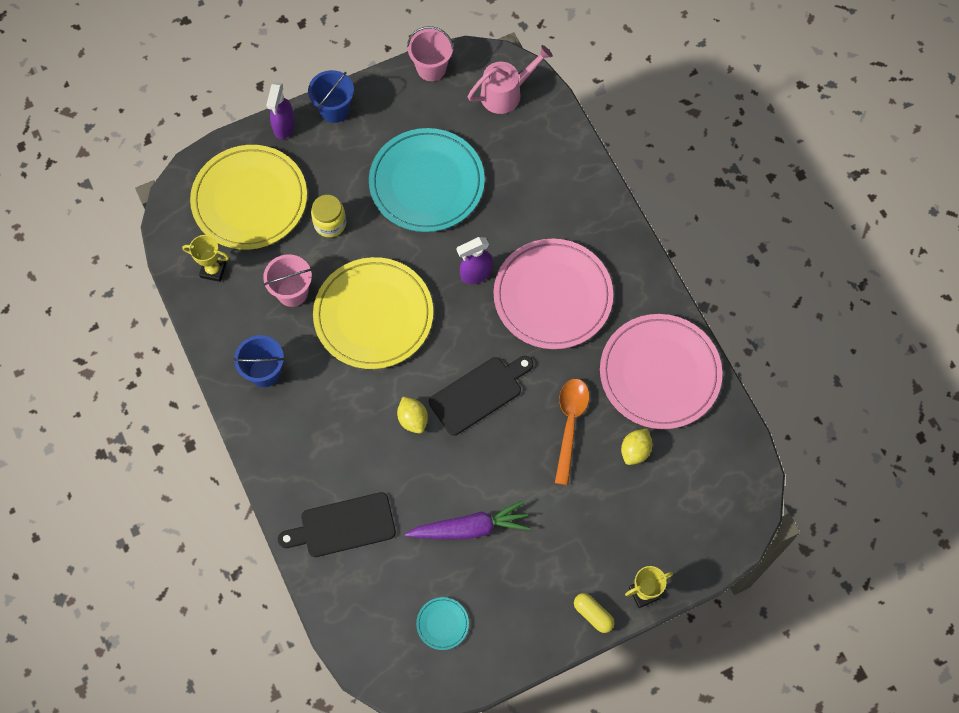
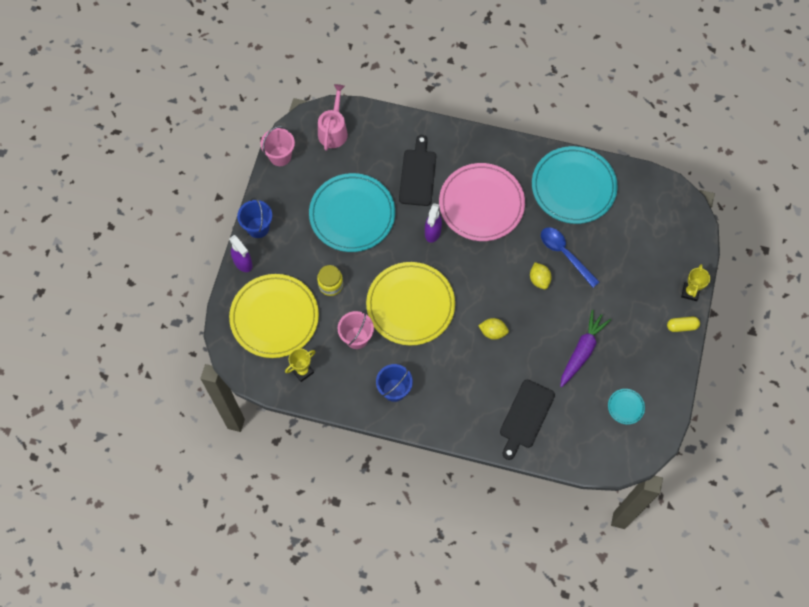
camera: 50 degrees left, 0 degrees up
black cutting board [429,356,533,436] -> black cutting board moved to [399,135,436,206]
orange spoon [555,379,589,485] -> blue spoon [541,227,599,288]
pink plate [600,314,722,429] -> turquoise plate [532,146,618,224]
yellow lemon [621,429,652,465] -> yellow lemon moved to [530,262,552,289]

